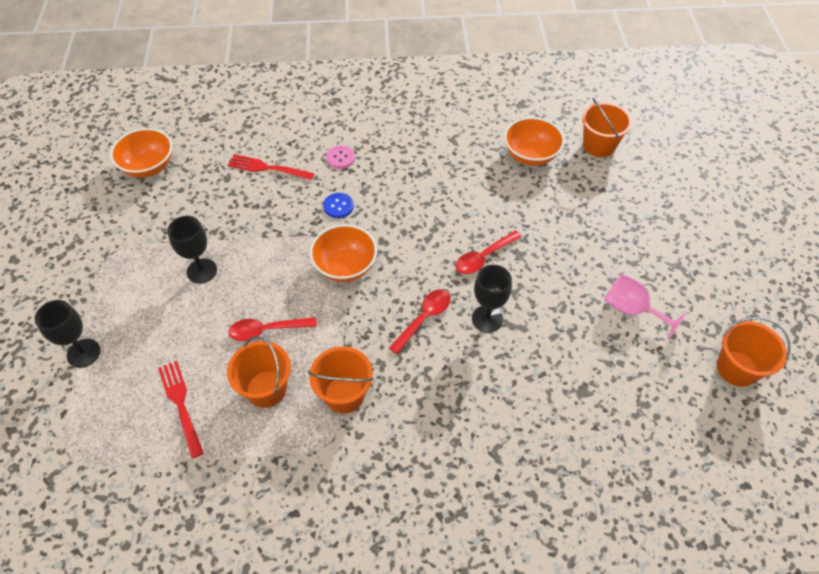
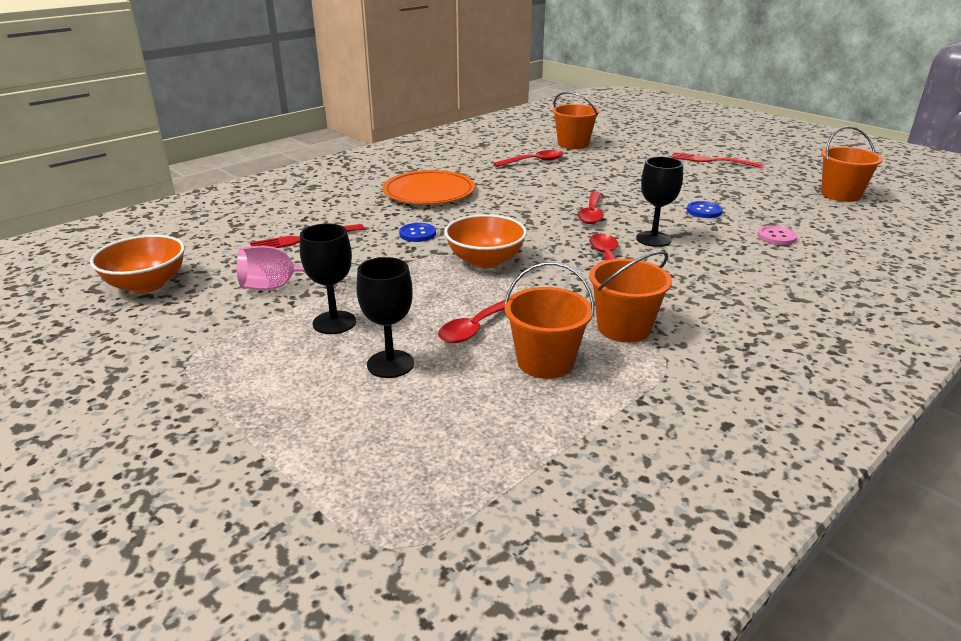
camera: 40 degrees left, 25 degrees down
black goblet [35,300,100,368] -> black goblet moved to [356,257,414,378]
red fork [158,361,204,459] -> red fork moved to [671,152,763,168]
pink button [326,145,355,169] -> pink button moved to [757,226,797,245]
orange bowl [504,117,564,166] -> red spoon [493,150,564,167]
pink goblet [604,274,687,339] -> pink goblet moved to [237,246,337,290]
none -> orange plate [383,170,475,205]
none -> blue button [687,201,723,218]

